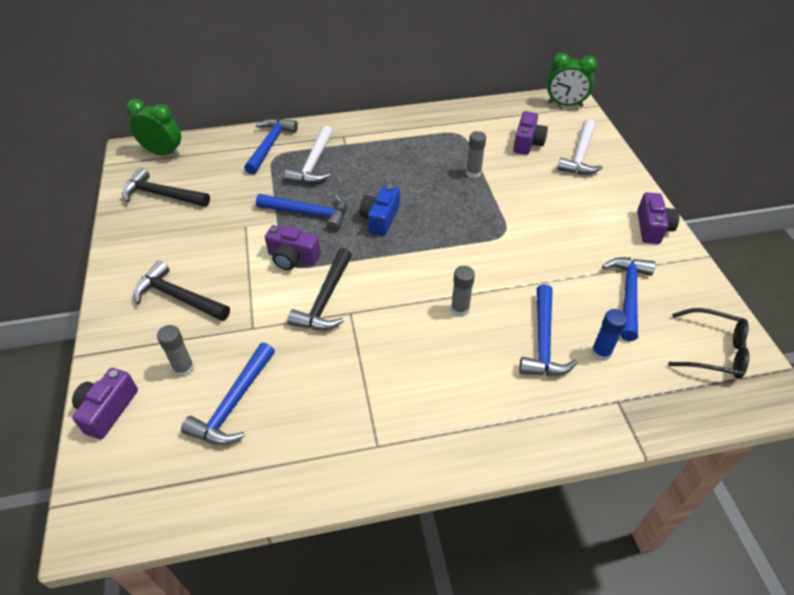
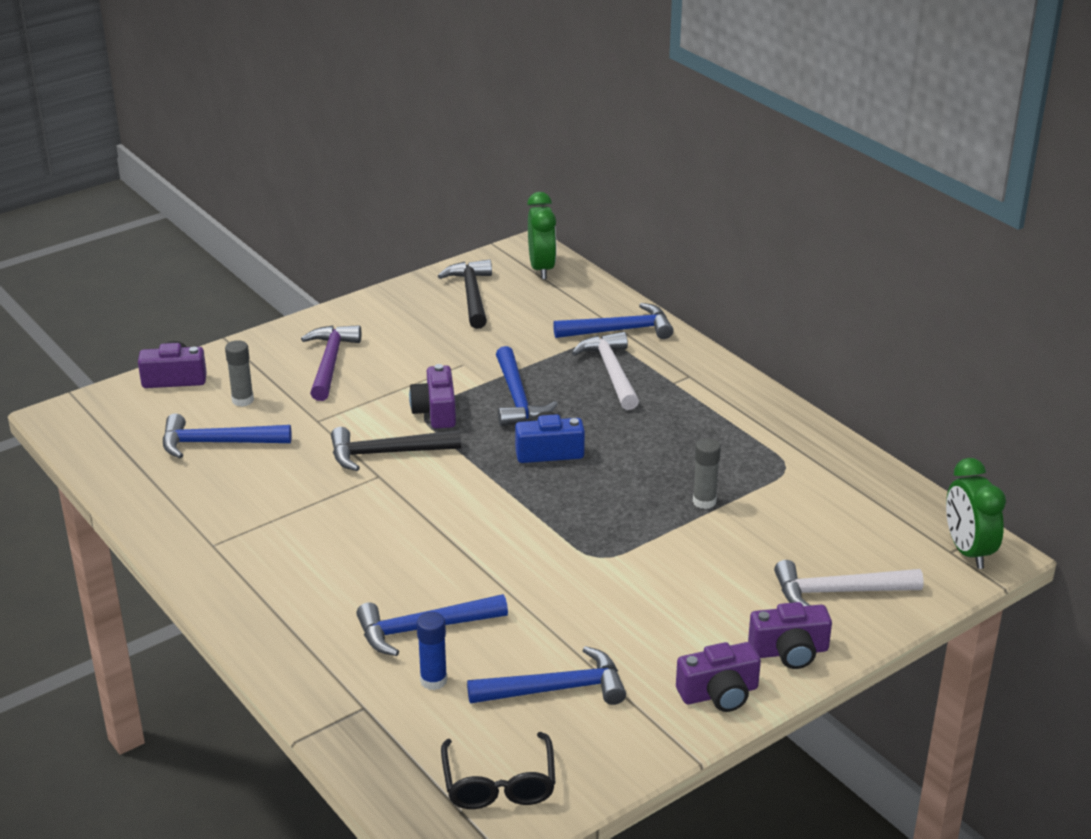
camera: 65 degrees right, 15 degrees down
black hammer [134,261,230,321] -> purple hammer [301,325,361,401]
white hammer [284,126,333,184] -> white hammer turned 90 degrees clockwise [572,332,639,410]
grey glue stick [451,266,475,317] -> none
purple camera [513,111,548,155] -> purple camera moved to [748,602,832,669]

